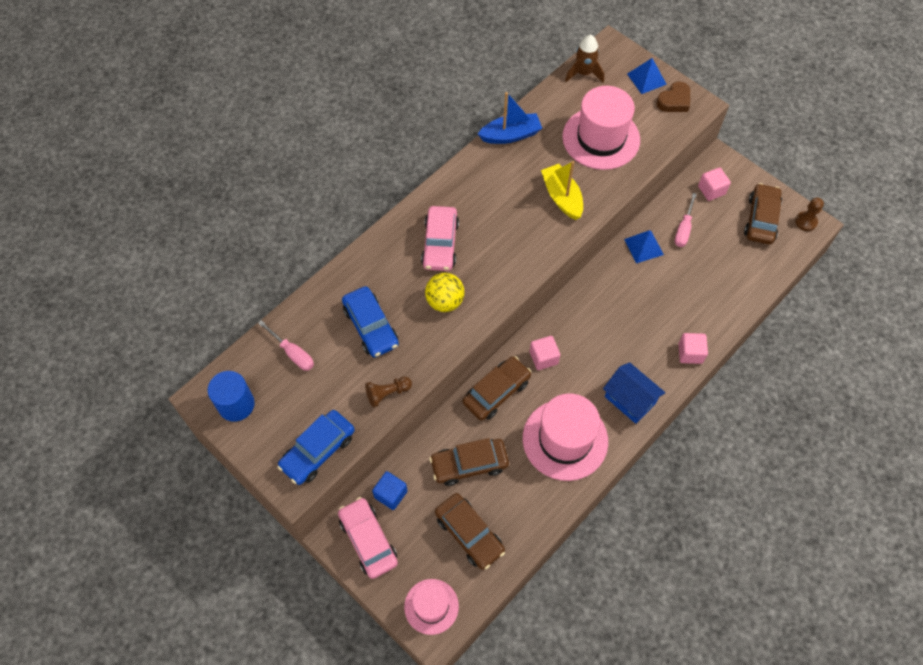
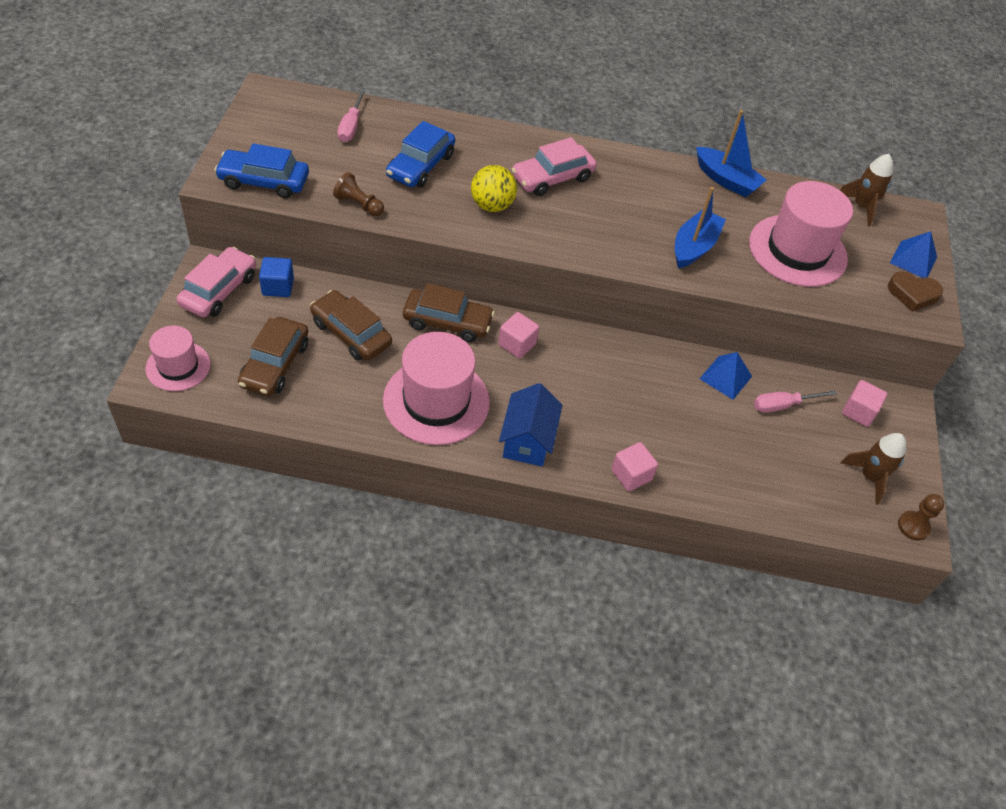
camera: 50 degrees right, 10 degrees down
blue cylinder [208,371,255,422] -> none
yellow boat [541,161,583,220] -> blue boat [675,187,726,268]
brown car [744,183,782,245] -> brown rocket [840,433,906,505]

